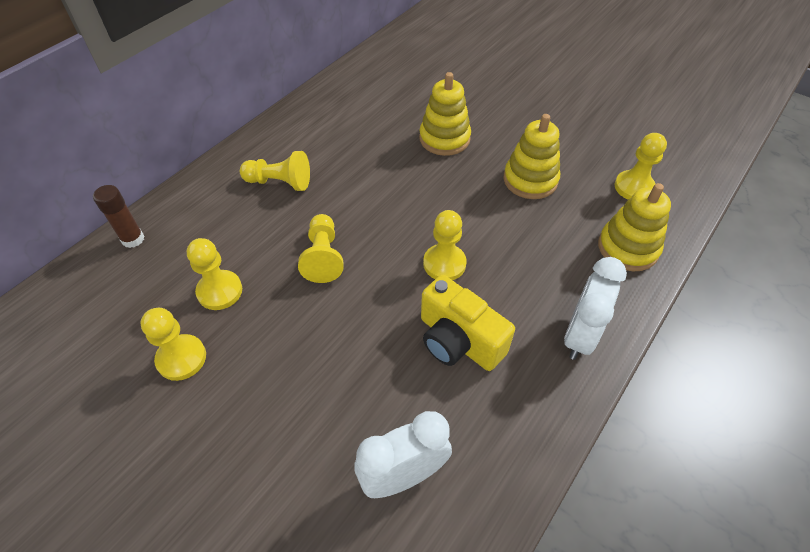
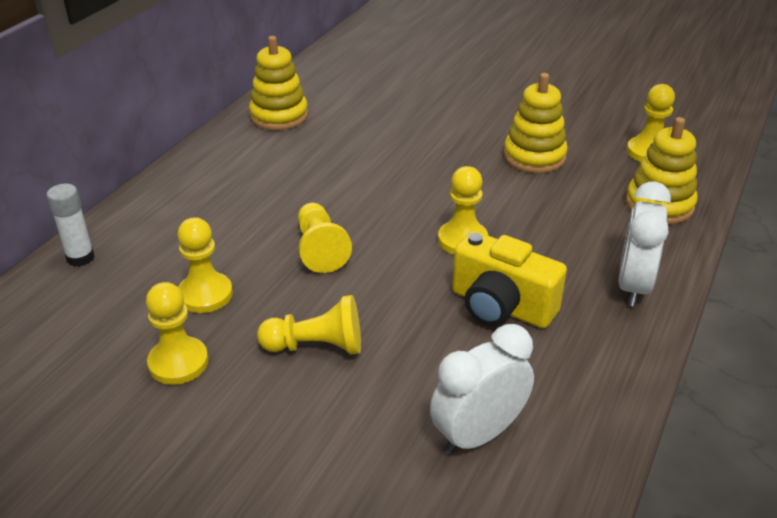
camera: 10 degrees left, 15 degrees down
brown glue stick [93,185,144,248] -> white glue stick [47,184,95,267]
yellow pawn [240,151,310,191] -> yellow pawn moved to [257,295,361,355]
yellow stacking toy [419,72,471,156] -> yellow stacking toy moved to [249,36,308,130]

